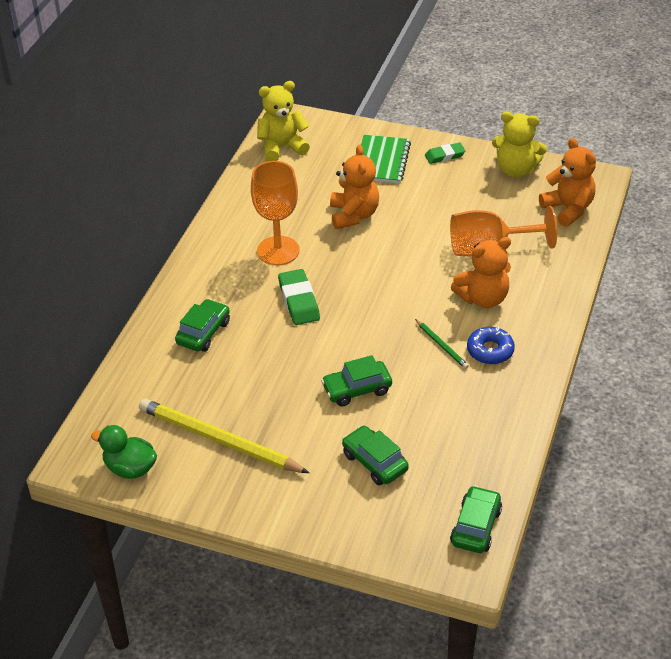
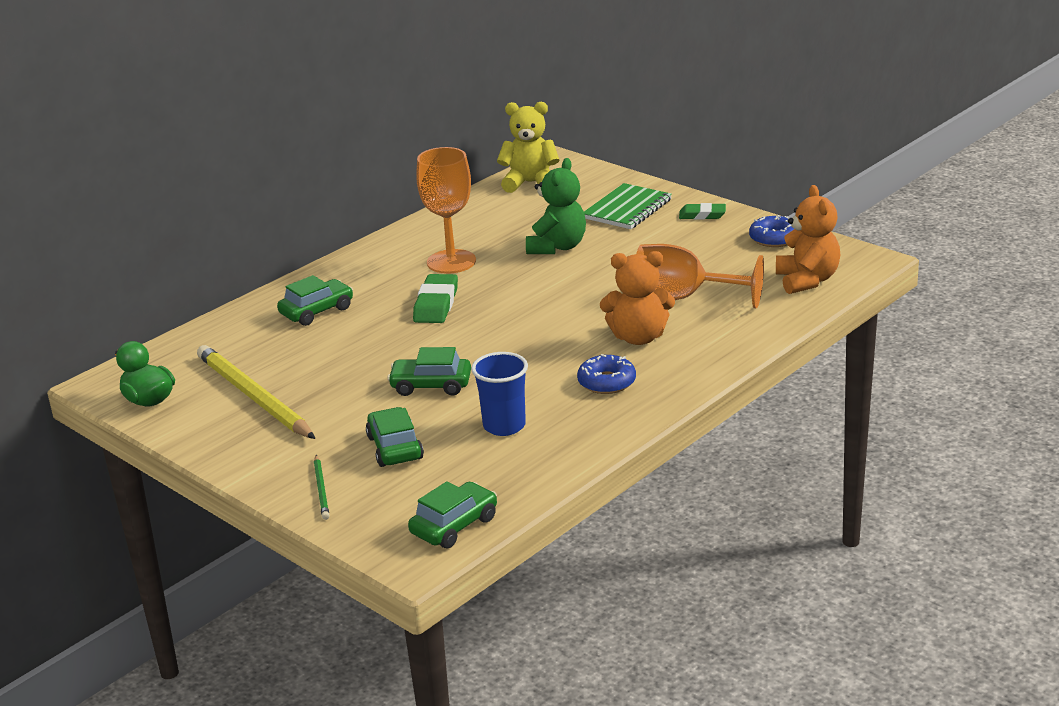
camera: 25 degrees right, 15 degrees down
orange teddy bear [330,145,379,229] -> green teddy bear [526,158,586,254]
green pencil [415,319,469,369] -> green pencil moved to [314,455,330,520]
yellow teddy bear [492,112,547,178] -> blue donut [749,215,794,247]
none -> blue cup [471,352,528,436]

